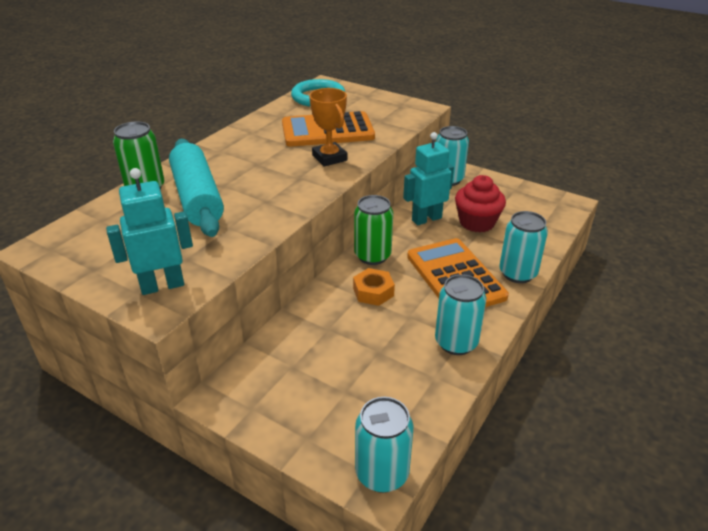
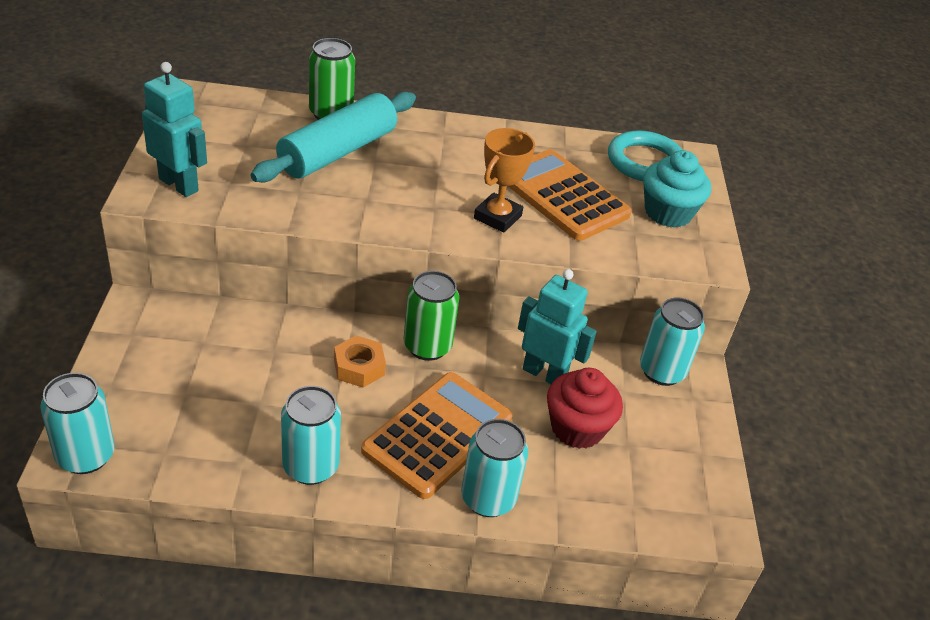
camera: 55 degrees right, 5 degrees up
none -> turquoise cupcake [643,150,711,228]

